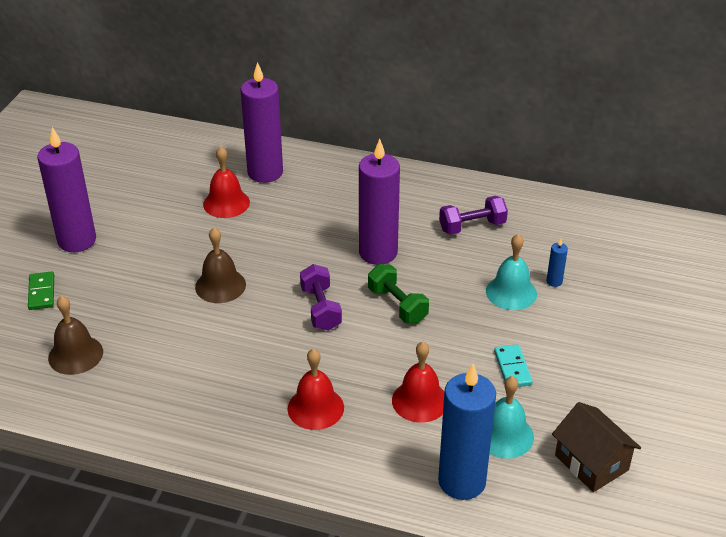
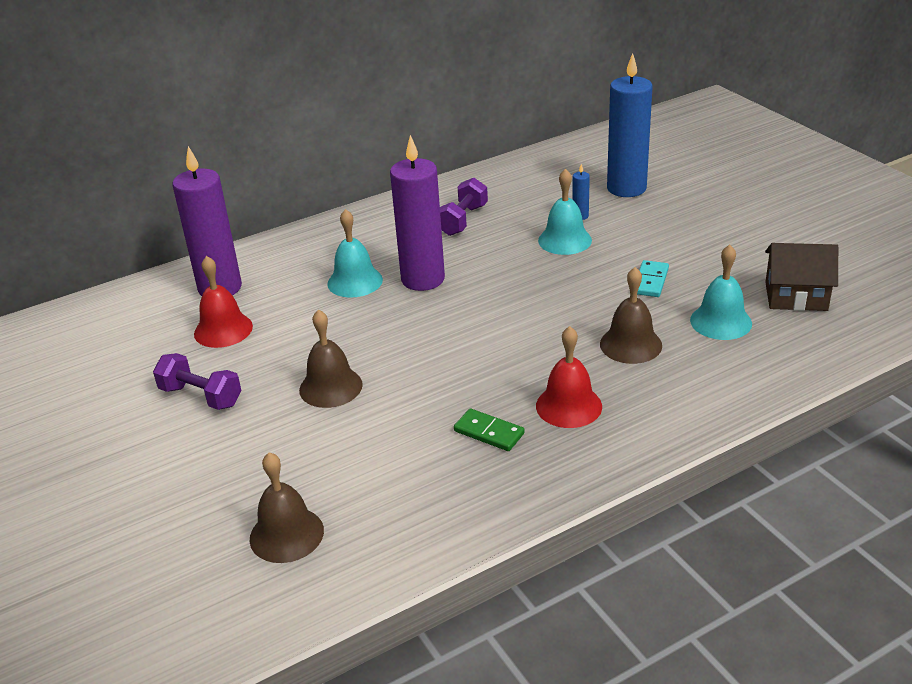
camera: 45 degrees left, 5 degrees down
green domino [28,271,54,310] -> green domino moved to [454,408,525,451]
purple candle [38,127,96,252] -> none
purple dumbbell [300,264,342,331] -> purple dumbbell moved to [153,353,241,410]
green dumbbell [368,264,429,323] -> none
red bell [392,342,444,423] -> brown bell [600,267,662,364]
blue candle [438,364,496,500] -> blue candle moved to [607,53,652,197]
turquoise domino [494,344,533,387] -> turquoise domino turned 75 degrees clockwise [637,260,669,297]
none -> turquoise bell [327,209,383,298]

